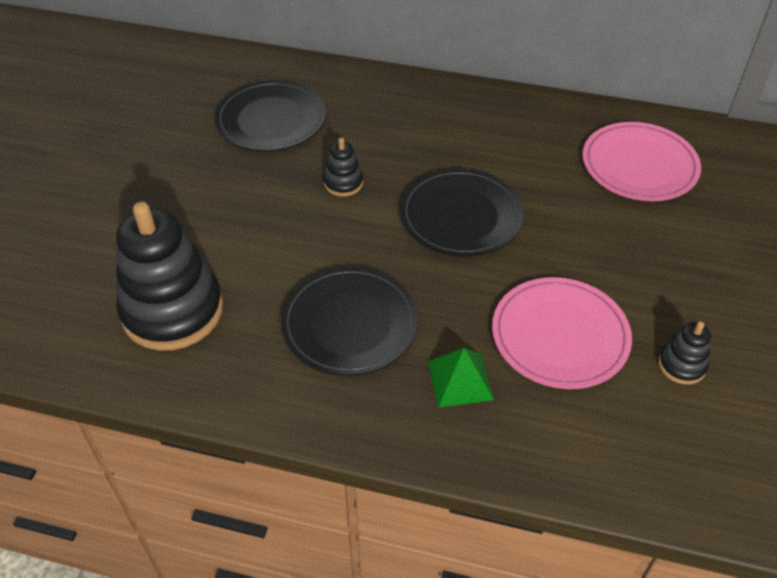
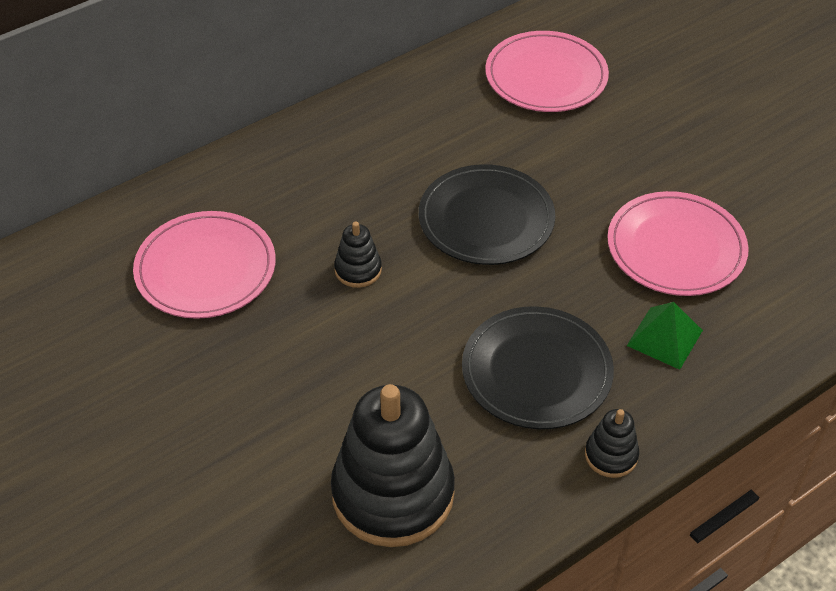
camera: 50 degrees left, 0 degrees up
black plate [215,80,326,151] -> pink plate [133,211,276,319]
black stacking toy [658,321,711,385] -> black stacking toy moved to [585,409,639,478]

